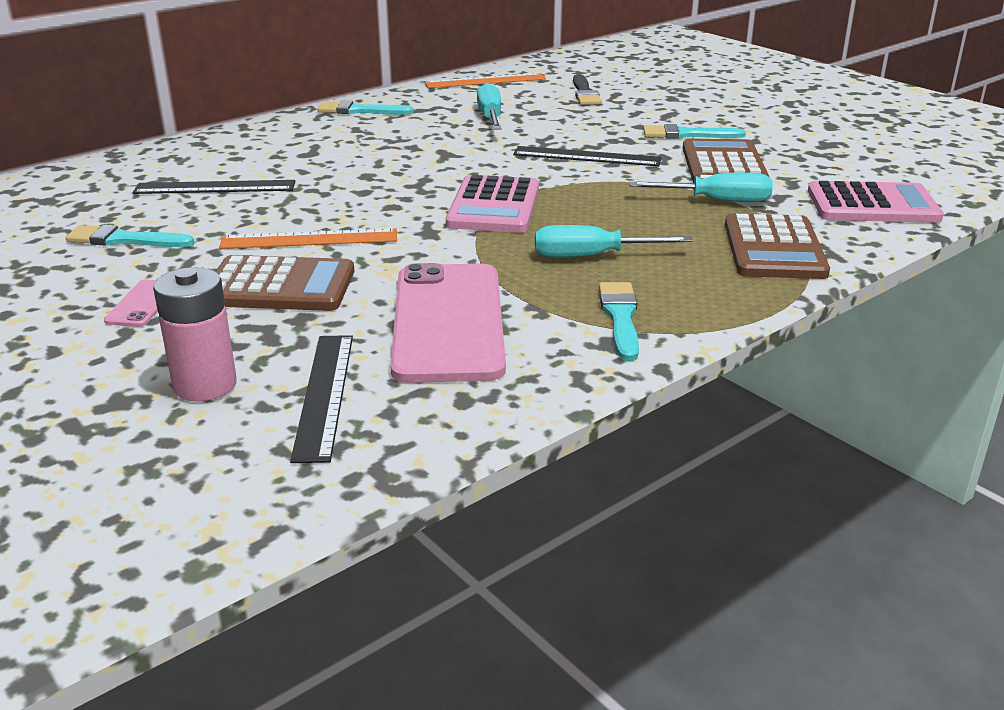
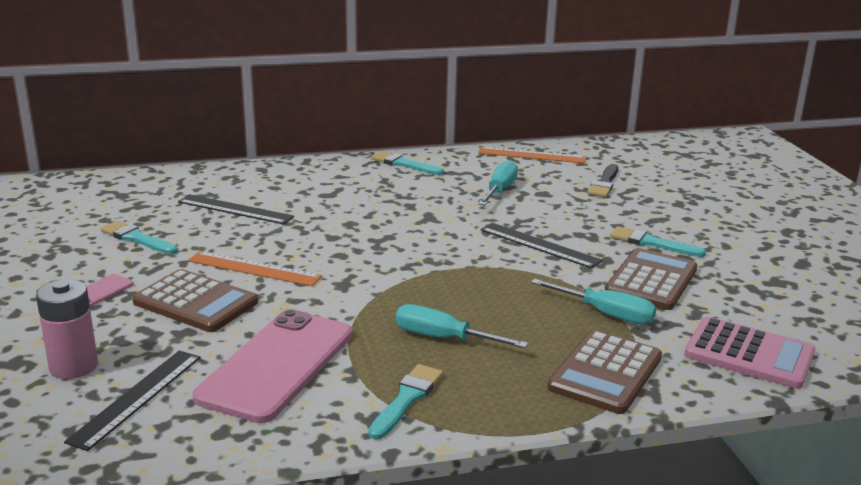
camera: 25 degrees right, 5 degrees down
pink calculator [446,175,539,233] -> none

